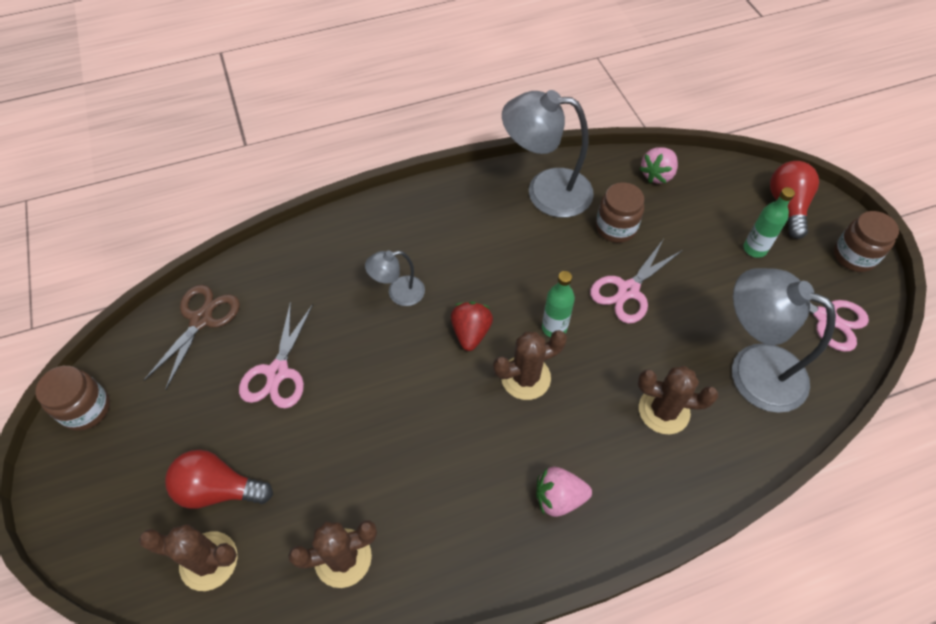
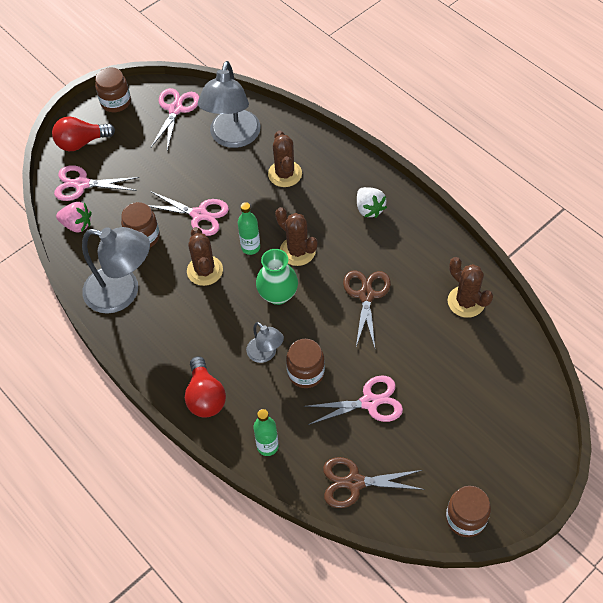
camera: 110 degrees left, 0 degrees up
brown cactus [139,524,238,591] -> brown cactus moved to [187,227,223,286]
red light bulb [165,450,273,509] -> red light bulb moved to [185,356,226,417]
red strawberry [451,302,493,351] -> green vase [256,249,298,305]
grey lamp [502,90,594,218] -> grey lamp turned 60 degrees counterclockwise [82,227,150,314]
pink strawberry [536,467,592,517] -> white strawberry [357,187,387,218]
green bottle [744,187,795,258] -> green bottle moved to [253,409,279,456]
none -> pink scissors [54,165,139,201]
none -> brown jar [286,339,325,388]
none -> brown scissors [343,271,391,348]

